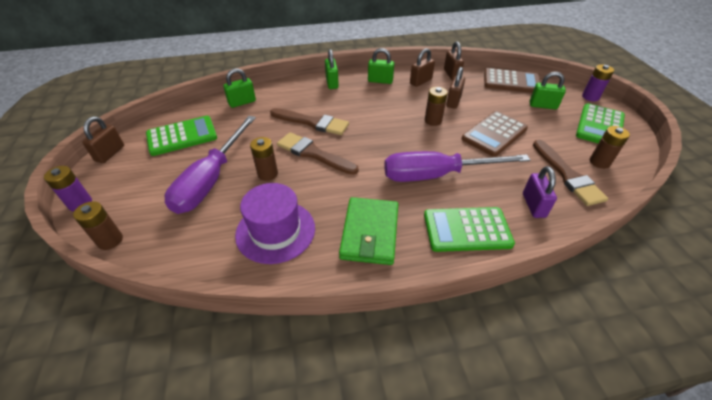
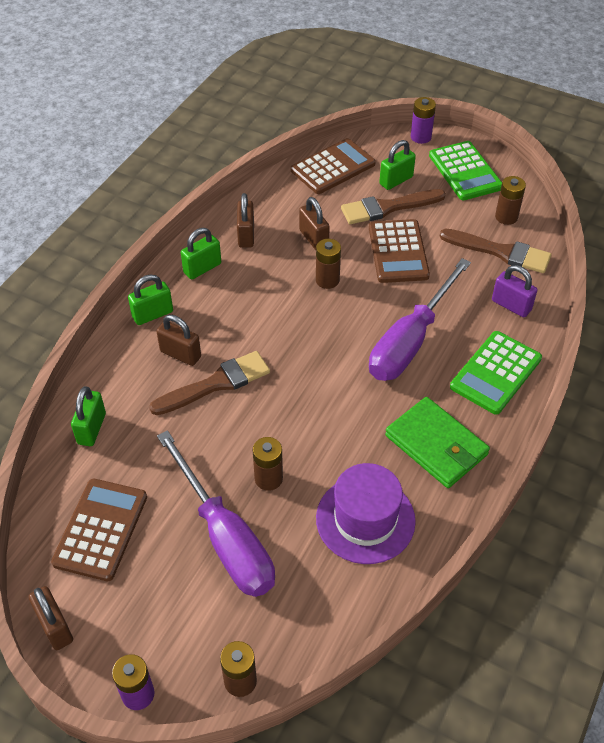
camera: 50 degrees left, 5 degrees up
green calculator [146,116,217,156] -> brown calculator [51,479,147,581]
brown brush [277,132,359,175] -> brown brush moved to [341,189,446,224]
green padlock [325,49,339,89] -> green padlock turned 60 degrees counterclockwise [128,275,173,325]
brown padlock [444,41,464,80] -> brown padlock moved to [156,315,201,366]

